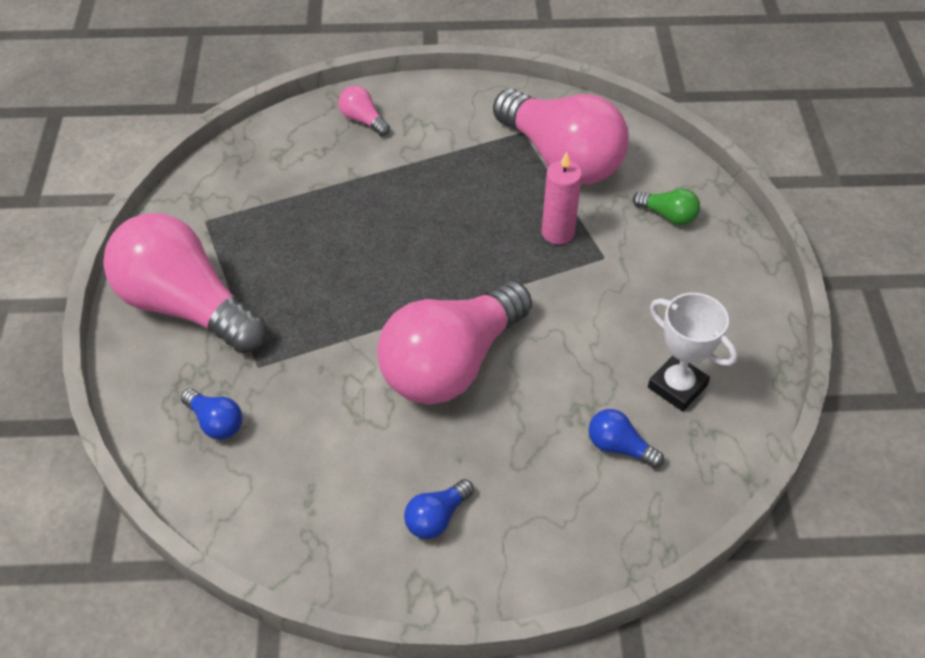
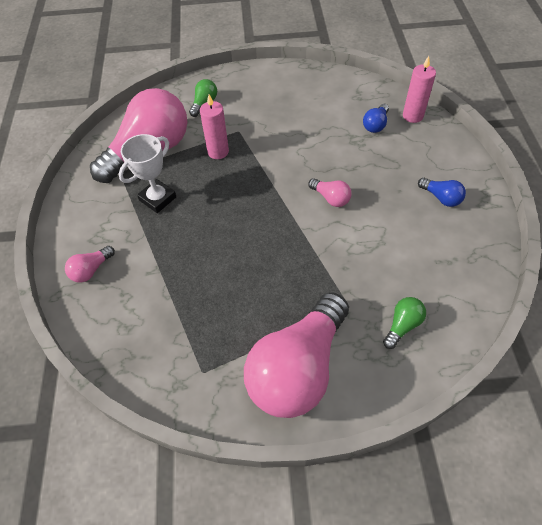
camera: 90 degrees left, 5 degrees up
blue light bulb [181,388,243,440] -> green light bulb [383,297,426,349]
pink light bulb [377,281,532,405] -> pink light bulb [308,178,352,207], size x0.40
white trophy [648,293,738,411] -> white trophy moved to [119,134,176,213]
none -> pink candle [403,56,436,123]

